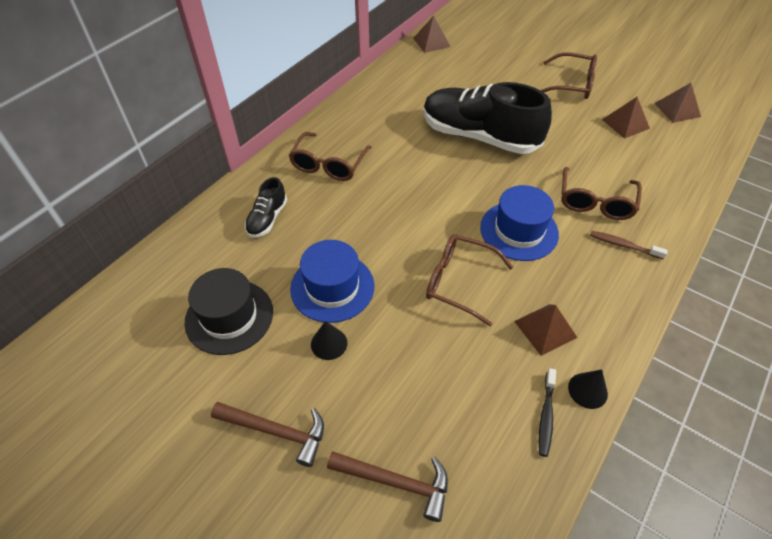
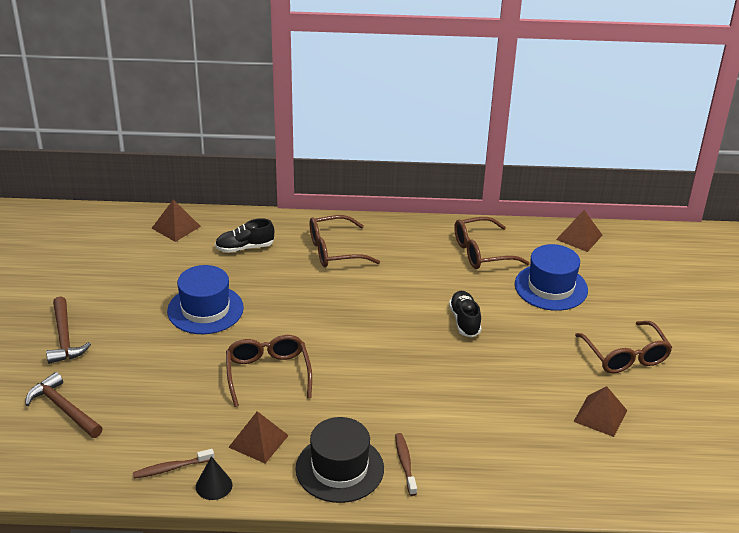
camera: 55 degrees right, 15 degrees down
black hat [184,268,273,355] -> black hat moved to [296,417,384,503]
black cone [311,321,347,360] -> none
brown hammer [327,451,448,522] -> brown hammer turned 150 degrees clockwise [25,372,103,438]
black shoe [423,82,552,154] -> black shoe [449,291,482,337], size x0.45
blue hat [480,185,559,261] -> blue hat moved to [515,244,588,311]
black toothbrush [539,368,556,457] -> brown toothbrush [133,449,214,479]
brown glasses [561,167,642,220] -> brown glasses moved to [454,217,530,269]
brown pyramid [654,83,701,123] -> brown pyramid moved to [152,199,201,242]

